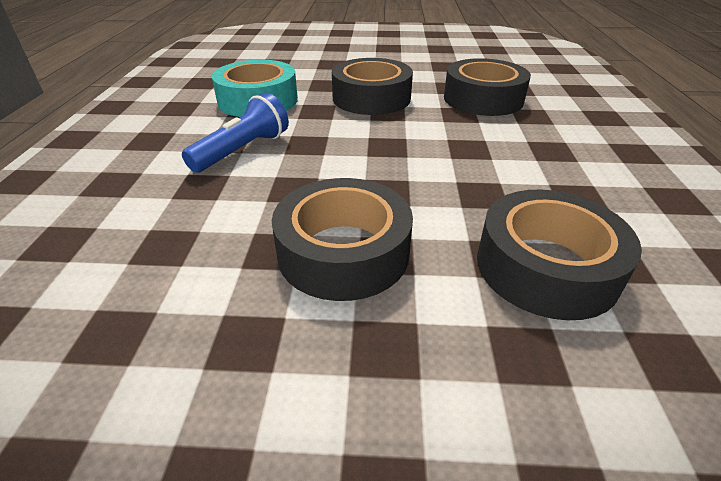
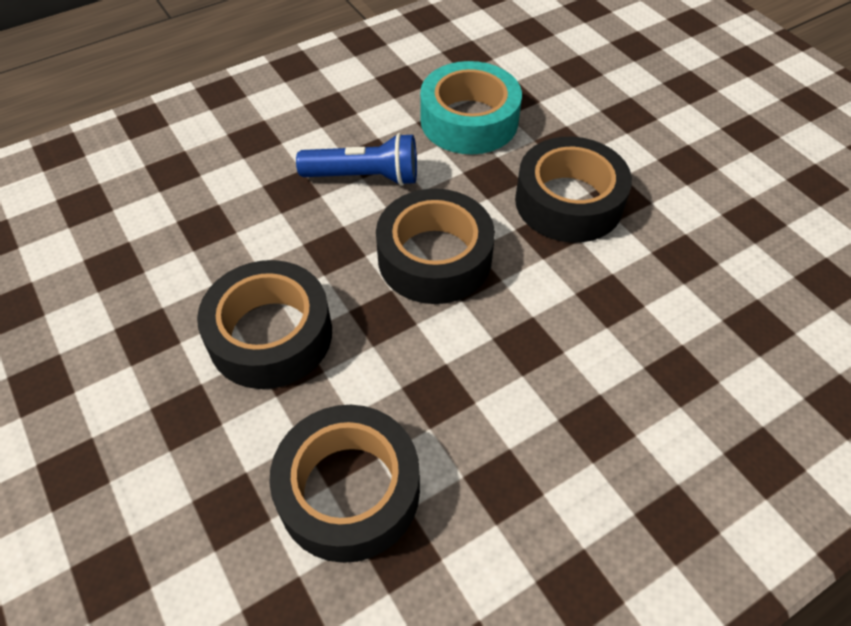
camera: 55 degrees right, 15 degrees up
black tape [444,58,531,116] -> black tape moved to [376,189,495,304]

